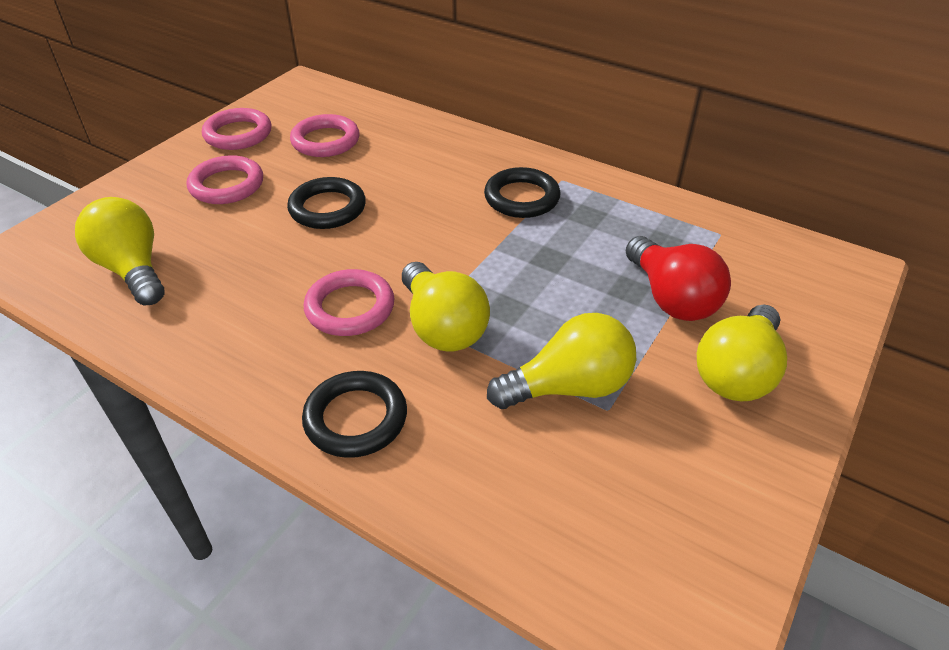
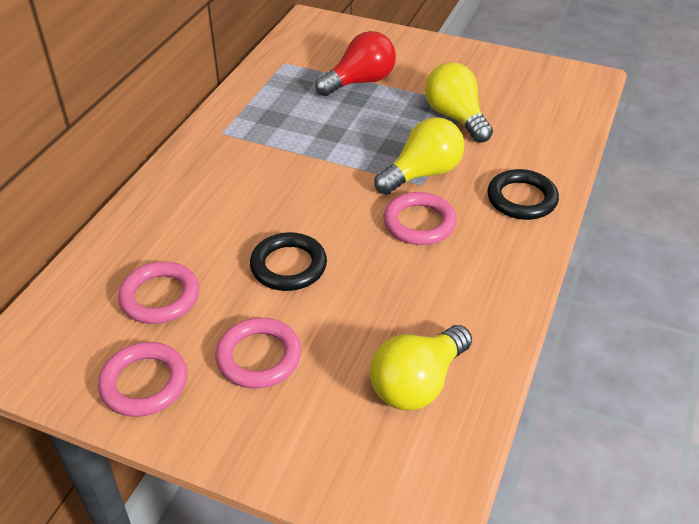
camera: 100 degrees left, 0 degrees up
black ring [484,167,561,218] -> none
yellow light bulb [697,305,787,401] -> none

